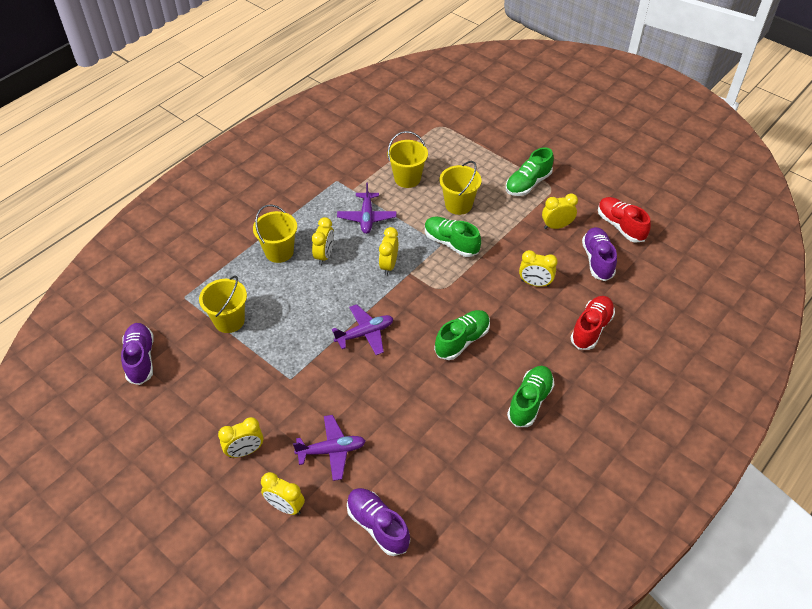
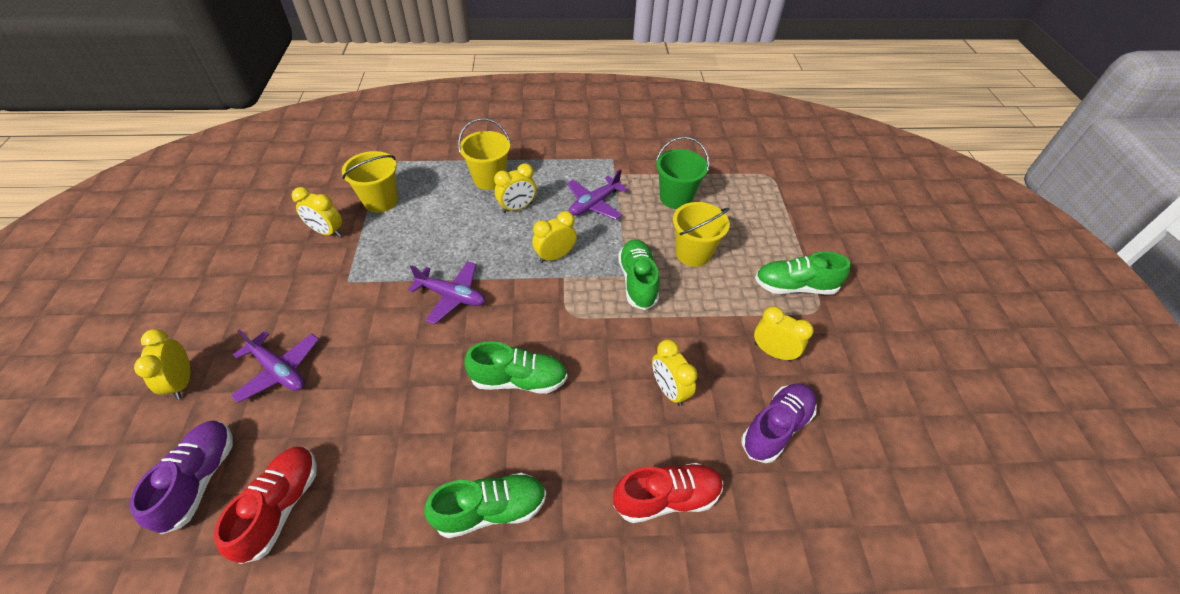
camera: 45 degrees right, 0 degrees up
purple shoe [121,323,154,385] -> none
yellow clock [218,417,263,458] -> yellow clock moved to [292,187,342,237]
yellow bucket [387,131,428,188] -> green bucket [656,137,709,209]
red shoe [598,197,651,243] -> red shoe moved to [214,447,317,564]

